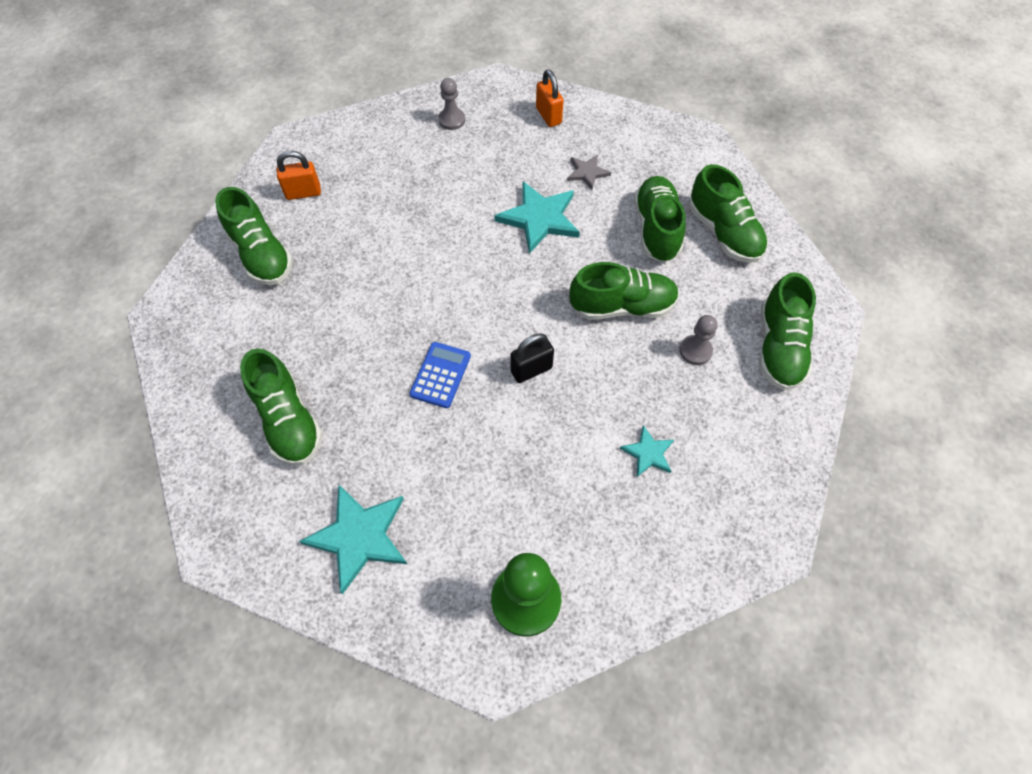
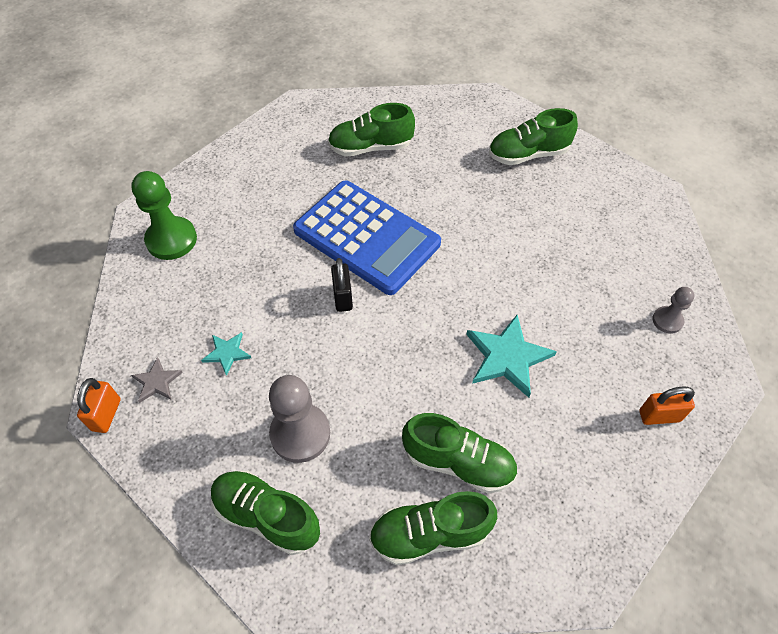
camera: 110 degrees right, 5 degrees down
orange padlock [276,151,321,200] -> orange padlock moved to [77,378,120,433]
turquoise star [299,485,407,594] -> none
blue calculator [410,342,471,408] -> blue calculator [293,181,441,295], size x2.39
grey star [567,154,611,190] -> grey star moved to [131,357,183,403]
green shoe [569,262,679,320] -> none
grey pawn [679,315,718,365] -> grey pawn [269,375,330,463], size x1.82

